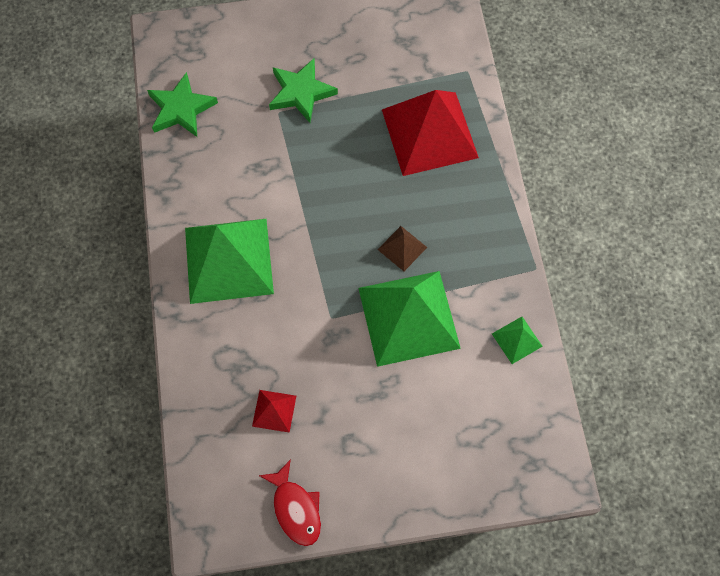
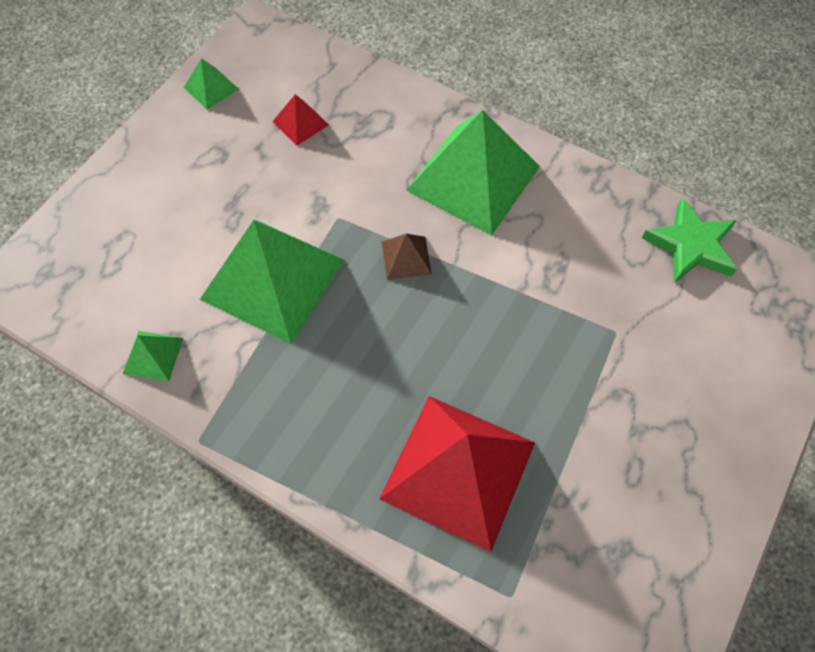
camera: 130 degrees right, 5 degrees down
red fish [259,459,321,546] -> green pyramid [184,58,238,110]
green star [269,58,338,123] -> none
brown pyramid [377,226,427,271] -> brown pyramid moved to [382,233,432,280]

